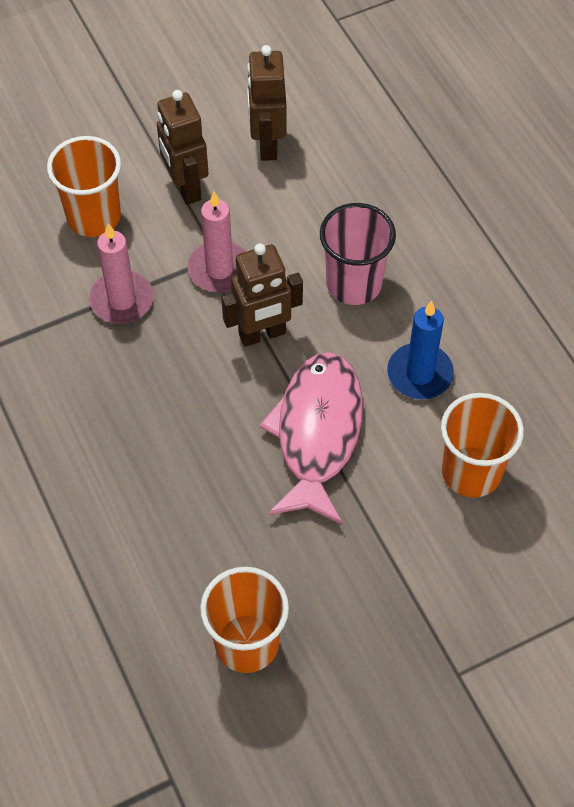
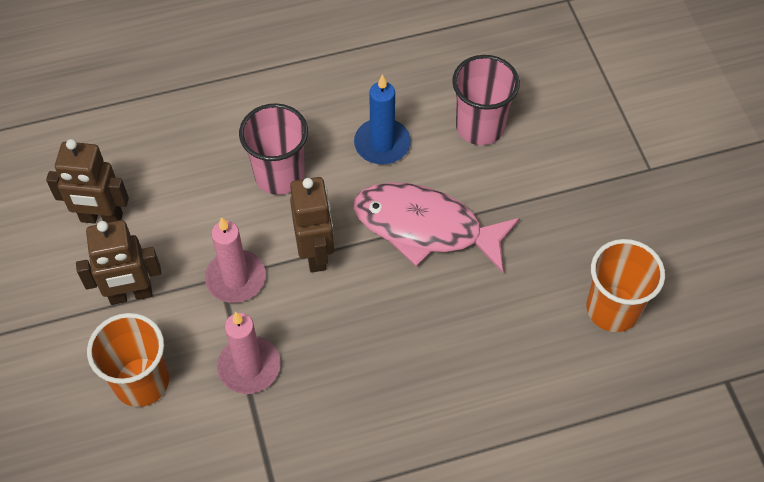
camera: 80 degrees left, 0 degrees up
orange cup [441,393,524,498] -> pink cup [452,55,520,145]

